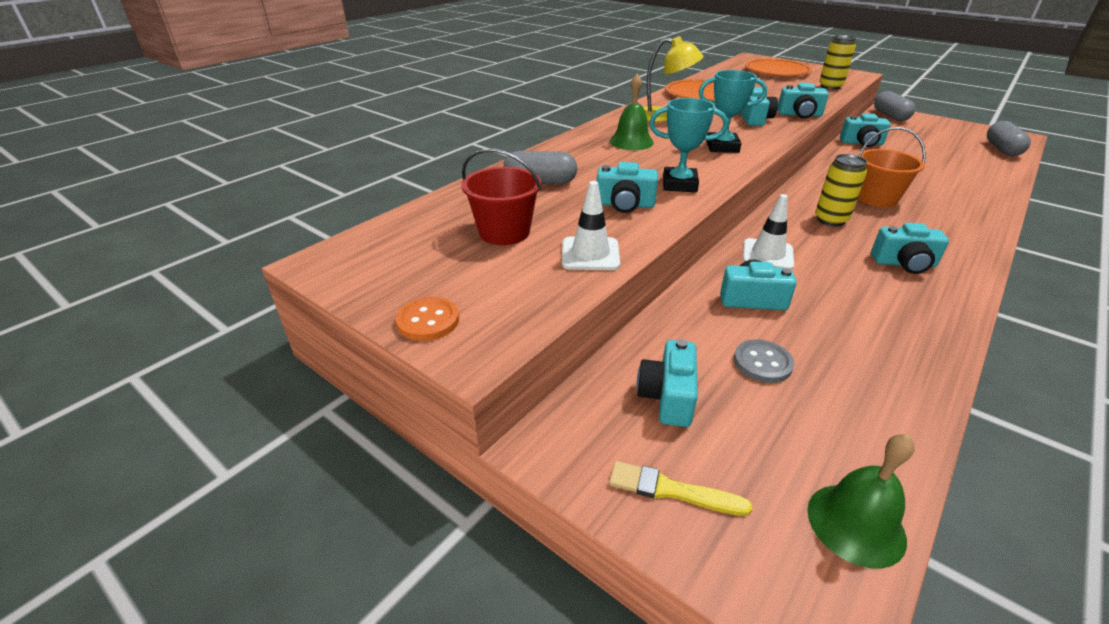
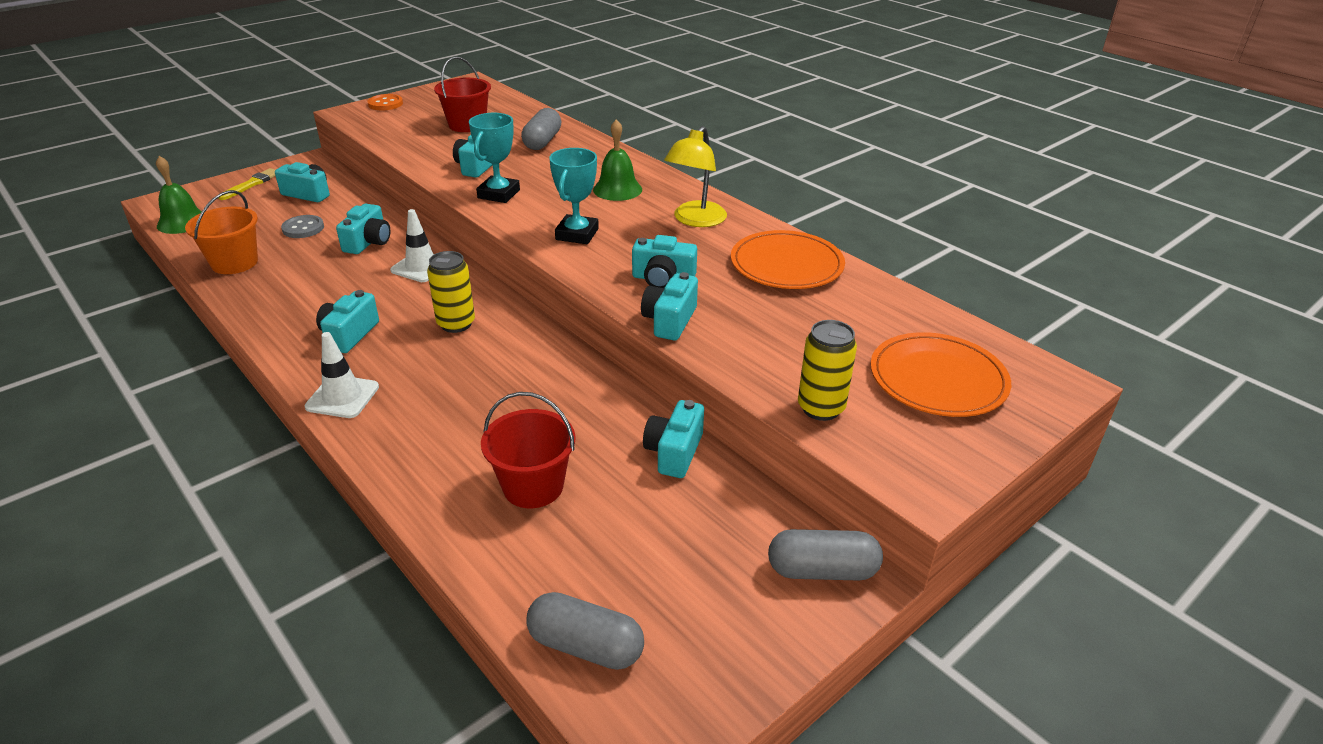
camera: 100 degrees right, 0 degrees up
white traffic cone [562,181,620,270] -> white traffic cone moved to [305,332,379,418]
orange bucket [858,127,926,207] -> orange bucket moved to [185,190,258,274]
none -> red bucket [481,392,575,508]

